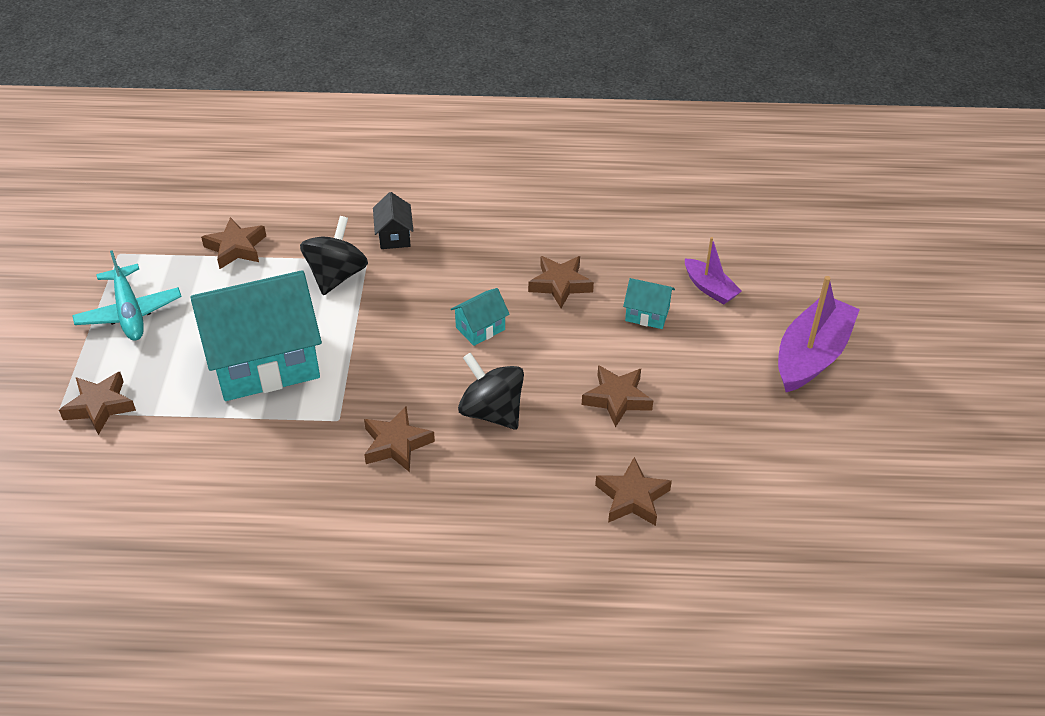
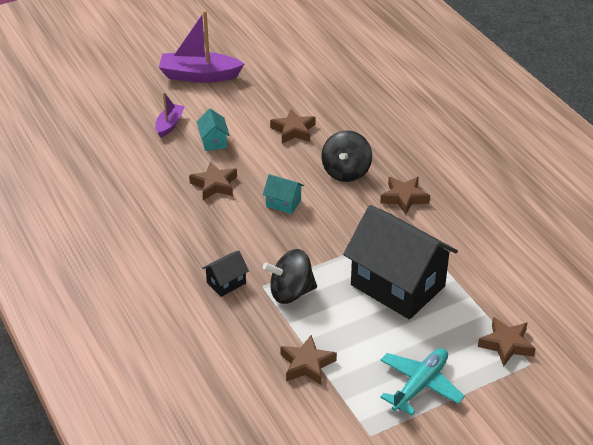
camera: 120 degrees left, 5 degrees down
turquoise house [190,270,322,401] -> black house [343,205,458,319]
brown star [595,457,672,526] -> none

